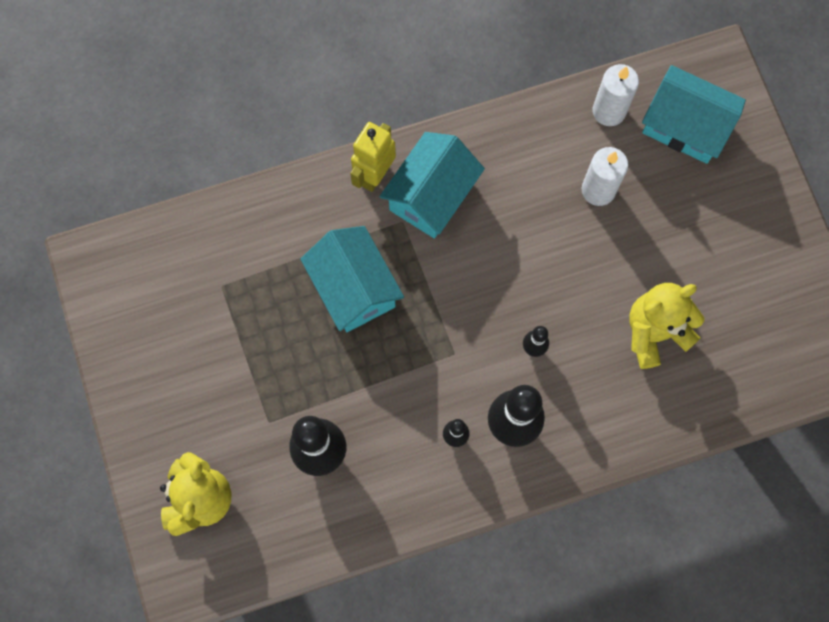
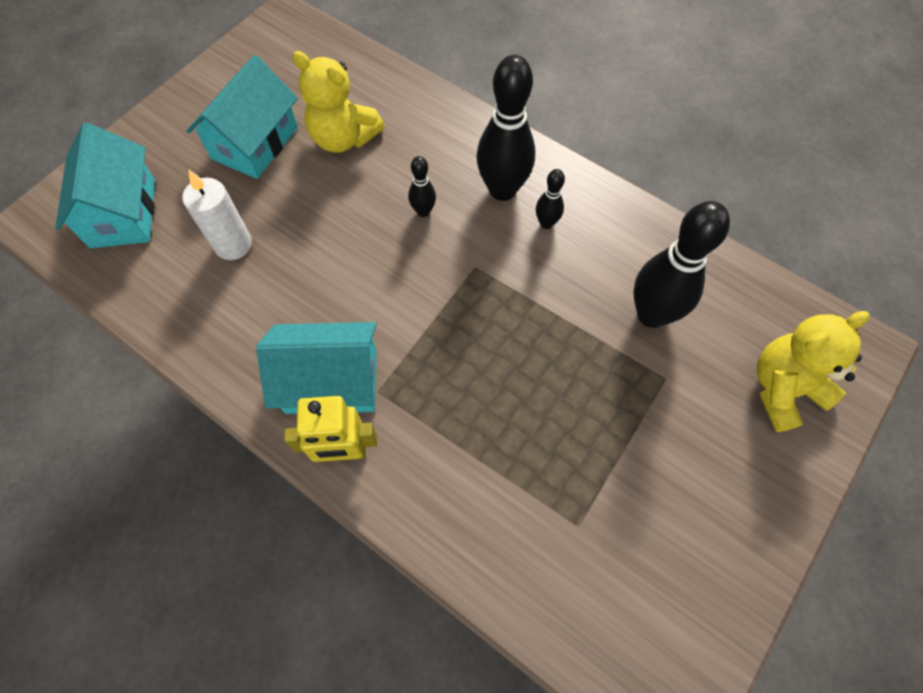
camera: 125 degrees left, 10 degrees down
turquoise house [300,226,404,332] -> turquoise house moved to [187,55,298,179]
white candle [592,64,639,126] -> none

